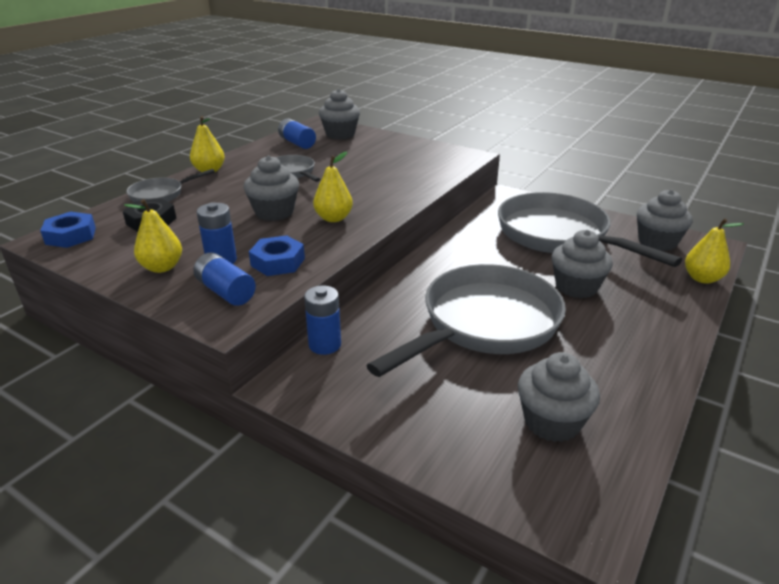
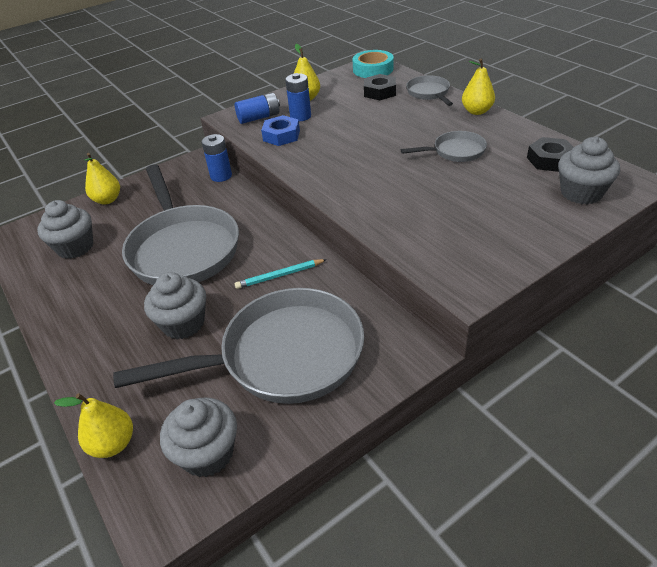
camera: 115 degrees right, 10 degrees up
blue nut [40,212,96,248] -> turquoise tape [353,50,394,78]
grey cupcake [243,155,299,221] -> none
blue battery [278,118,316,149] -> black nut [527,137,574,172]
yellow pear [313,152,353,222] -> yellow pear moved to [85,153,120,205]
none -> turquoise pencil [235,259,327,289]

